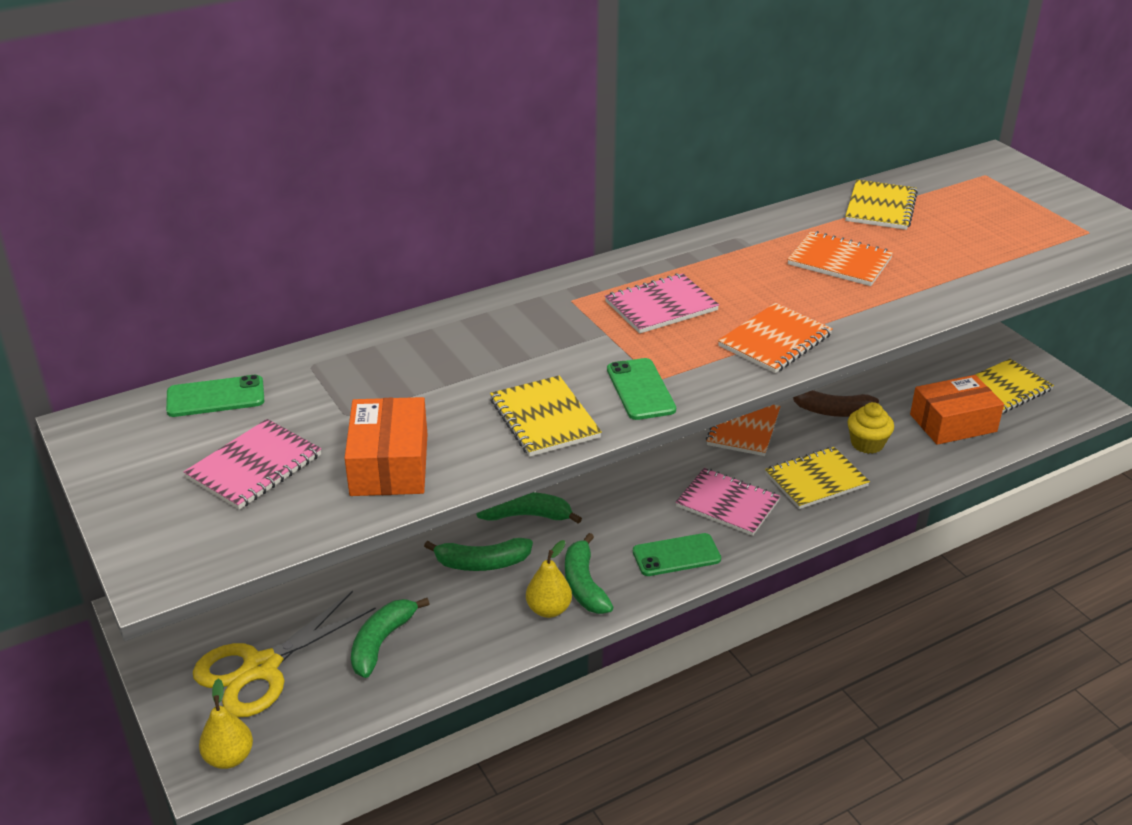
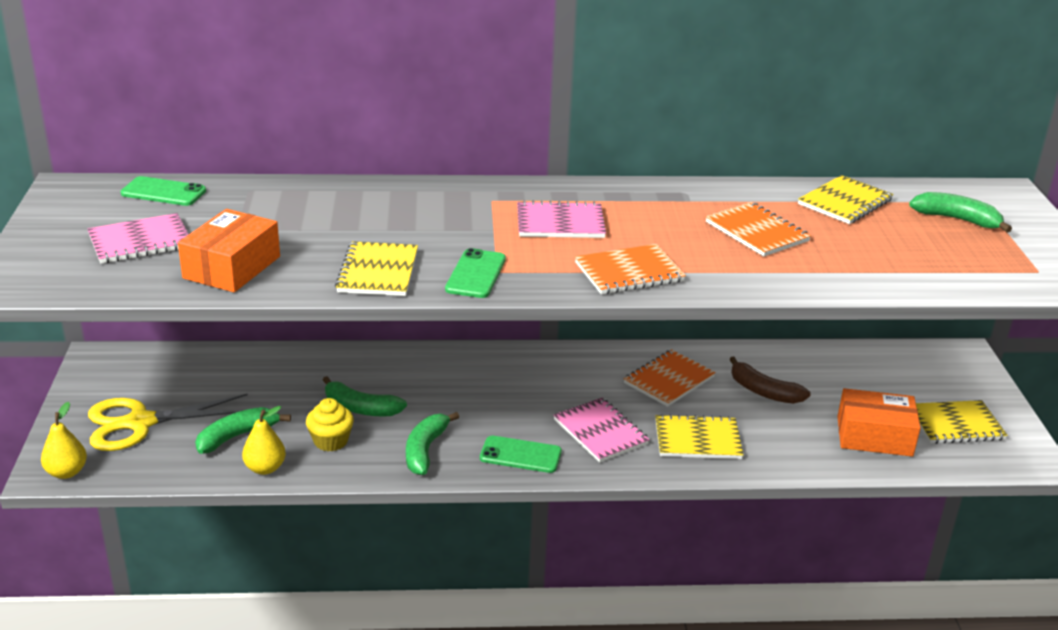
camera: 25 degrees right, 5 degrees down
green banana [476,492,582,524] -> green banana moved to [909,192,1012,232]
yellow pear [526,540,572,618] -> yellow pear moved to [242,406,286,475]
yellow cupcake [848,402,894,454] -> yellow cupcake moved to [306,398,354,451]

